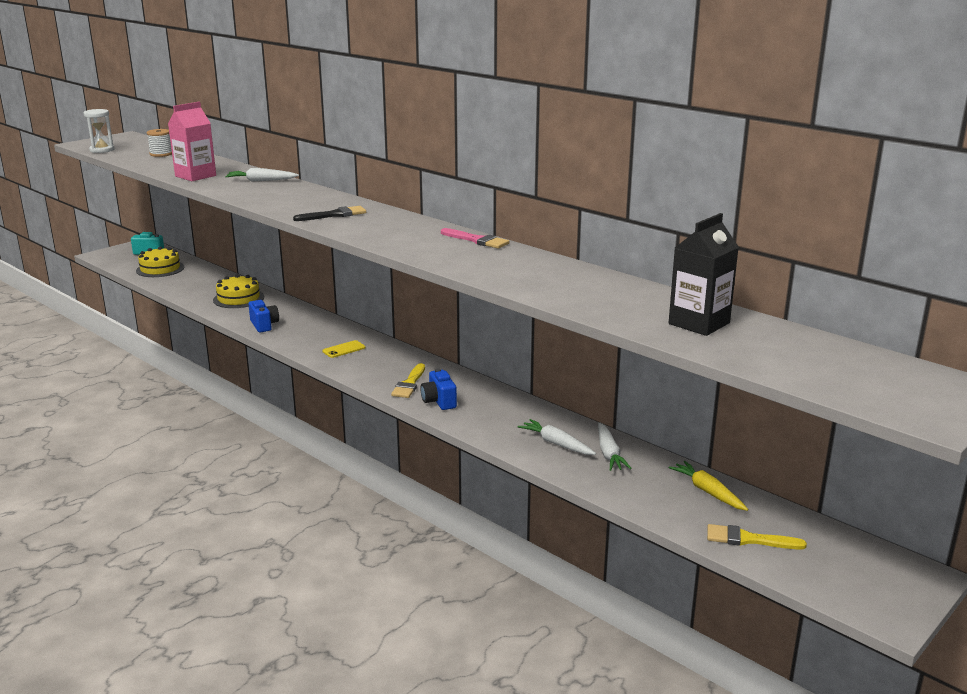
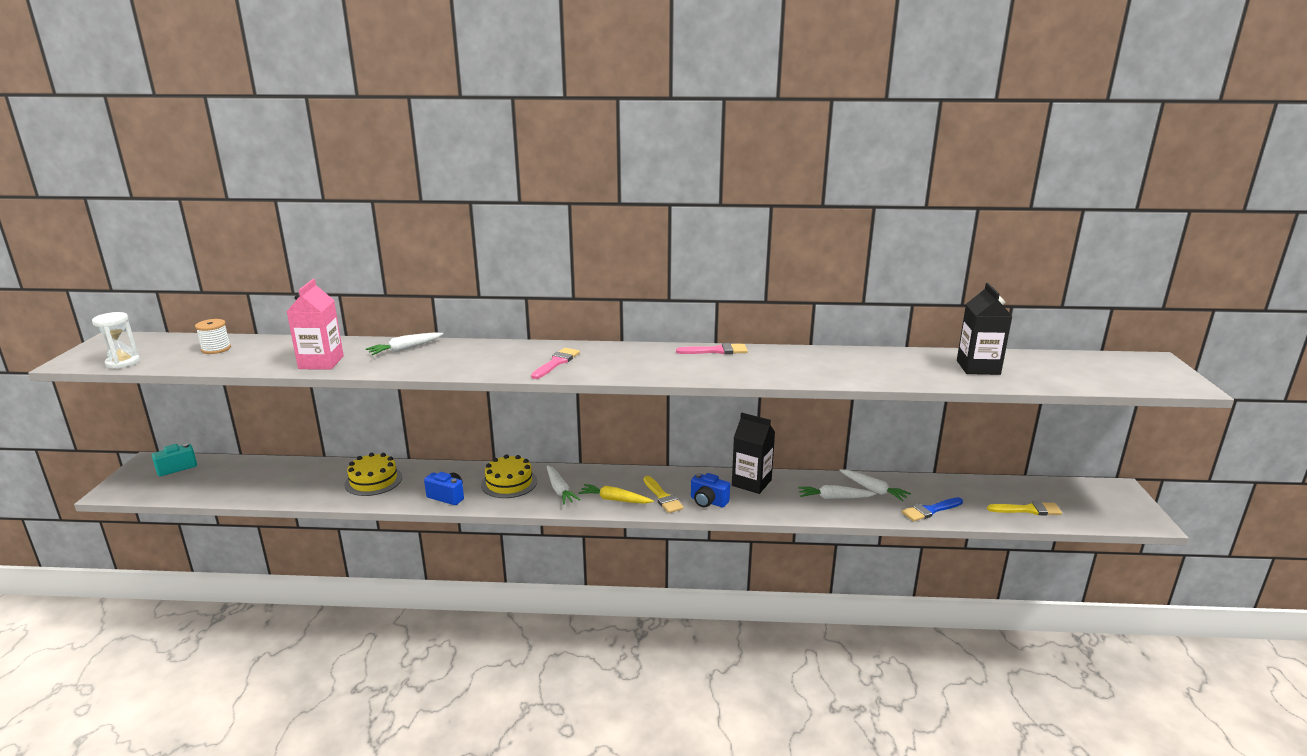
camera: 40 degrees left, 0 degrees up
yellow cake [136,247,184,277] -> yellow cake moved to [481,455,537,498]
black brush [293,206,366,221] -> pink brush [531,348,580,379]
yellow phone [322,340,366,358] -> white carrot [547,465,580,504]
yellow carrot [669,461,748,511] -> yellow carrot moved to [578,484,654,504]
yellow brush [707,524,807,549] -> yellow brush turned 150 degrees counterclockwise [987,501,1062,515]
none -> black carton [732,413,775,494]
none -> blue brush [902,497,963,521]

